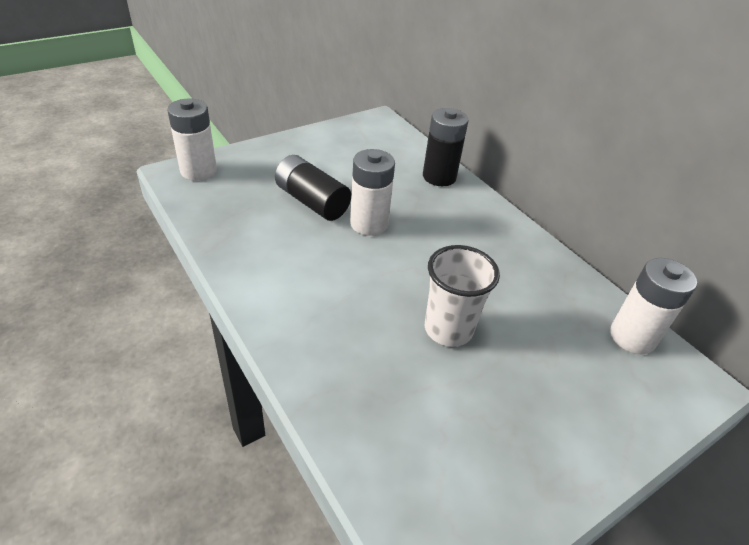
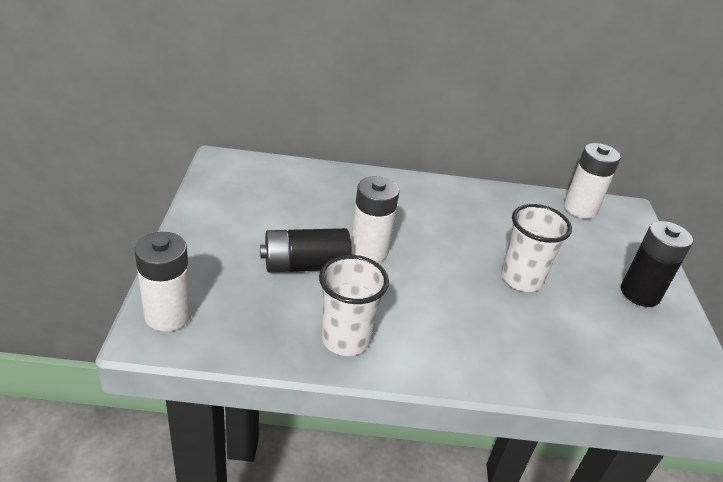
camera: 55 degrees left, 5 degrees down
black battery [423,108,469,186] -> black battery moved to [621,221,693,307]
none -> white cup [319,255,389,356]

